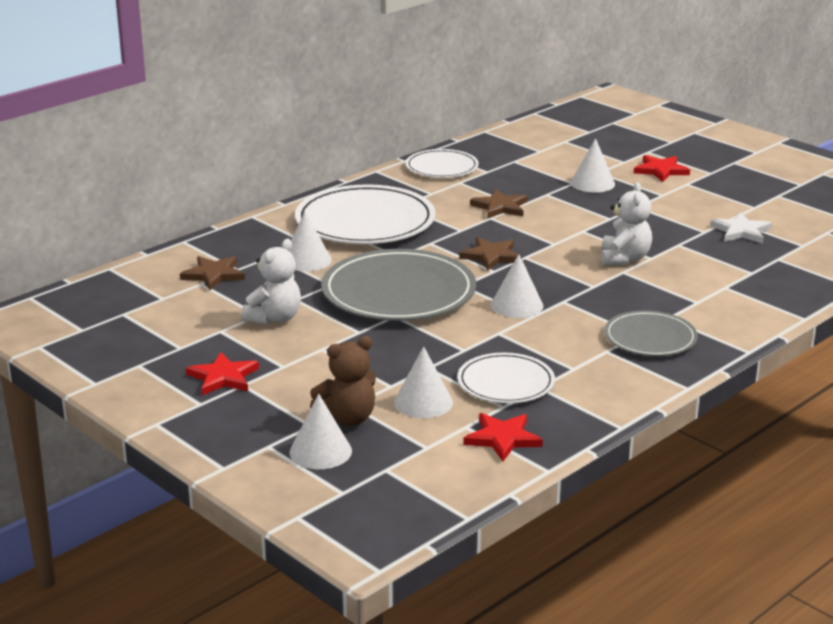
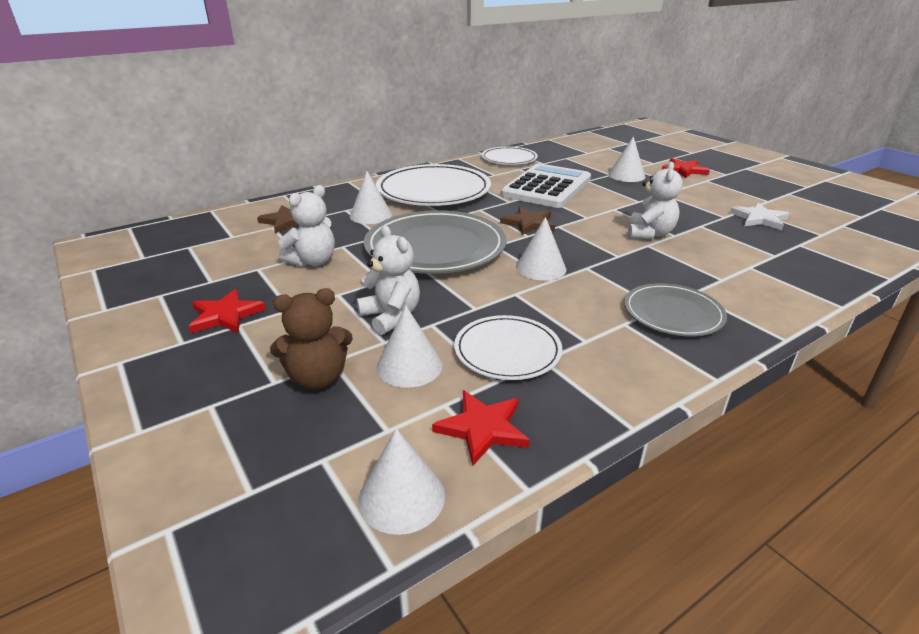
camera: 10 degrees right, 5 degrees up
white cone [290,394,352,469] -> white cone moved to [358,428,445,535]
brown star [470,189,527,219] -> white calculator [501,163,591,208]
none -> white teddy bear [357,225,420,335]

